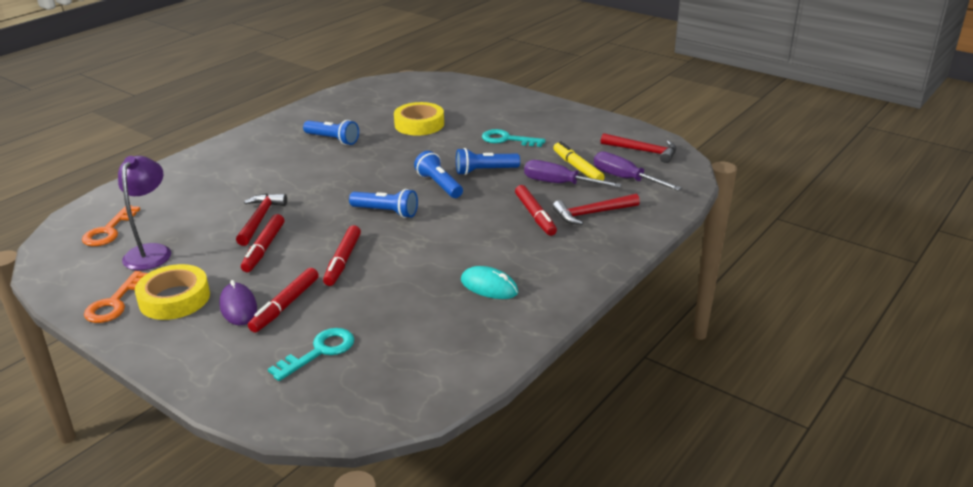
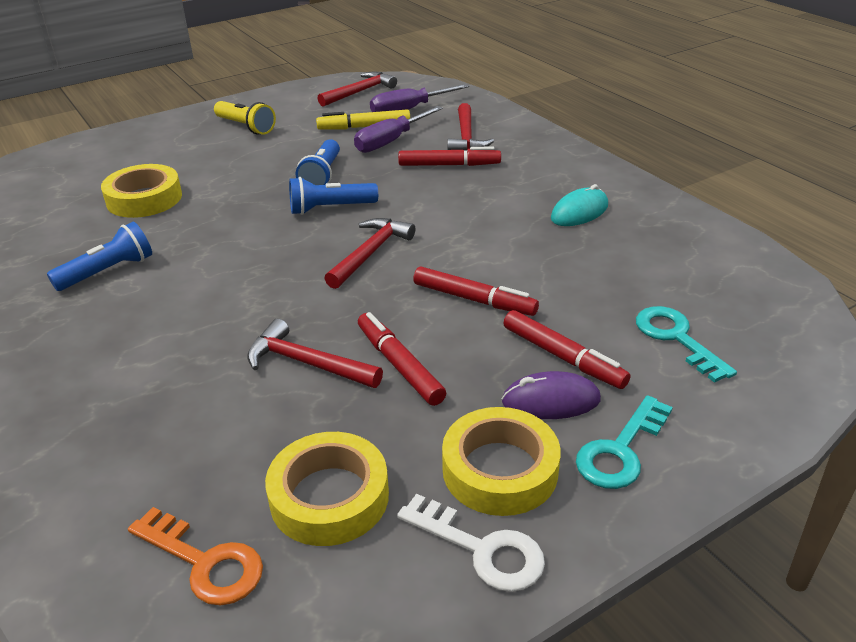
camera: 70 degrees left, 5 degrees up
orange key [84,271,148,323] -> white key [397,494,545,592]
purple lamp [118,156,171,270] -> yellow tape [265,432,389,546]
red marker [241,214,284,272] -> red marker turned 150 degrees counterclockwise [358,312,446,406]
blue flashlight [349,189,418,218] -> red hammer [324,218,415,289]
turquoise key [482,129,546,147] -> turquoise key moved to [576,395,673,489]
none -> yellow flashlight [214,101,276,134]

